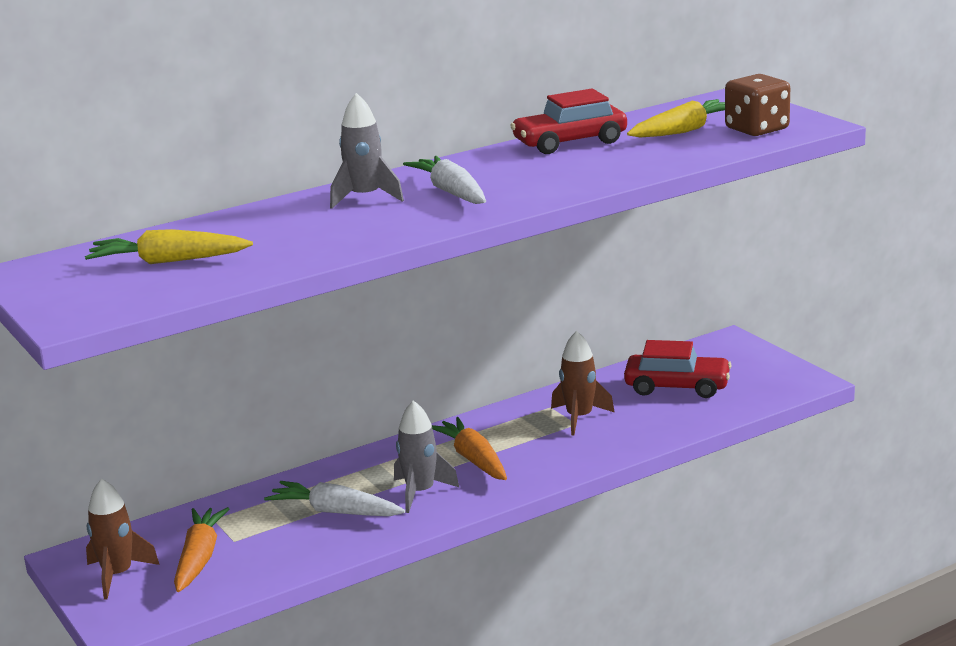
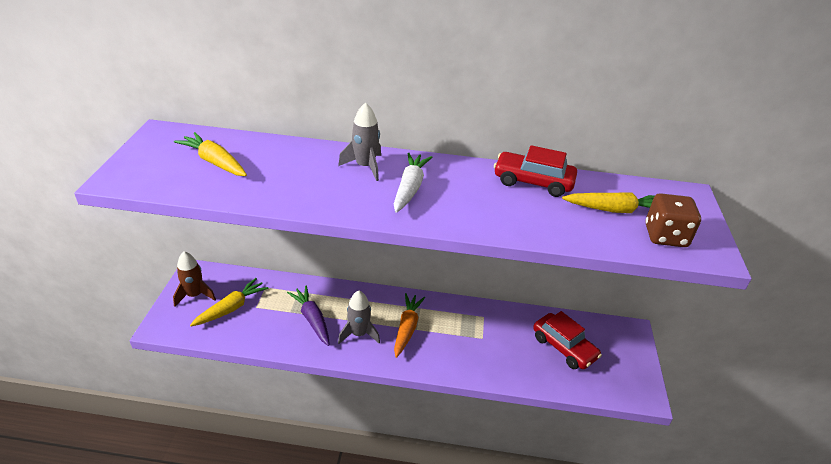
camera: 35 degrees right, 15 degrees up
orange carrot [174,507,229,592] -> yellow carrot [190,278,268,326]
white carrot [264,481,405,516] -> purple carrot [287,286,330,346]
brown rocket [551,331,615,435] -> none

